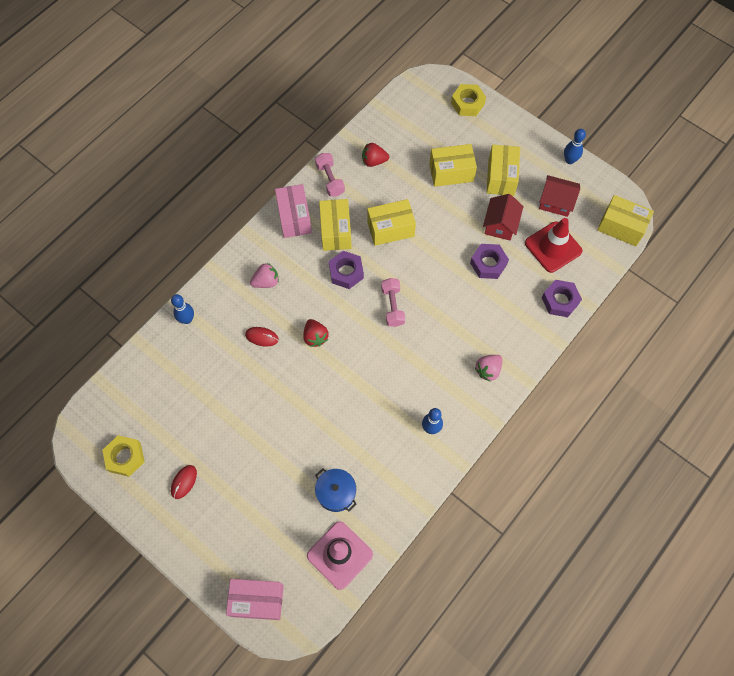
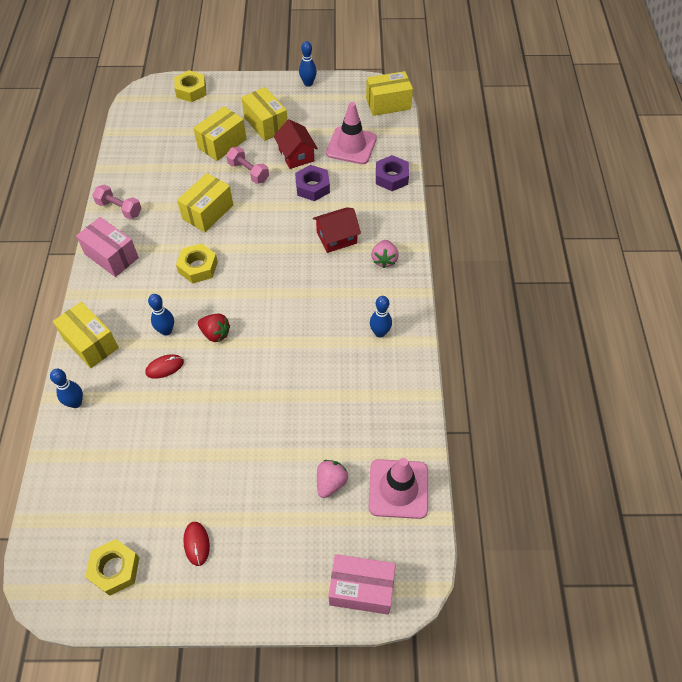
camera: 40 degrees left, 10 degrees down
pink box [226,579,284,620] -> pink box turned 45 degrees clockwise [328,554,396,614]
pink strawberry [250,263,279,288] -> pink strawberry moved to [317,460,348,498]
blue pot [315,468,357,512] -> none
yellow box [319,199,352,251] -> yellow box moved to [53,302,119,368]
purple nut [329,251,364,289] -> yellow nut [176,243,218,284]
red strawberry [362,143,389,167] -> none
pink dumbbell [381,278,405,327] -> pink dumbbell moved to [226,147,269,184]
red traffic cone [525,218,582,273] -> pink traffic cone [326,102,377,164]
red house [539,175,580,217] -> red house moved to [313,207,361,253]
none -> blue bowling pin [148,294,174,336]

